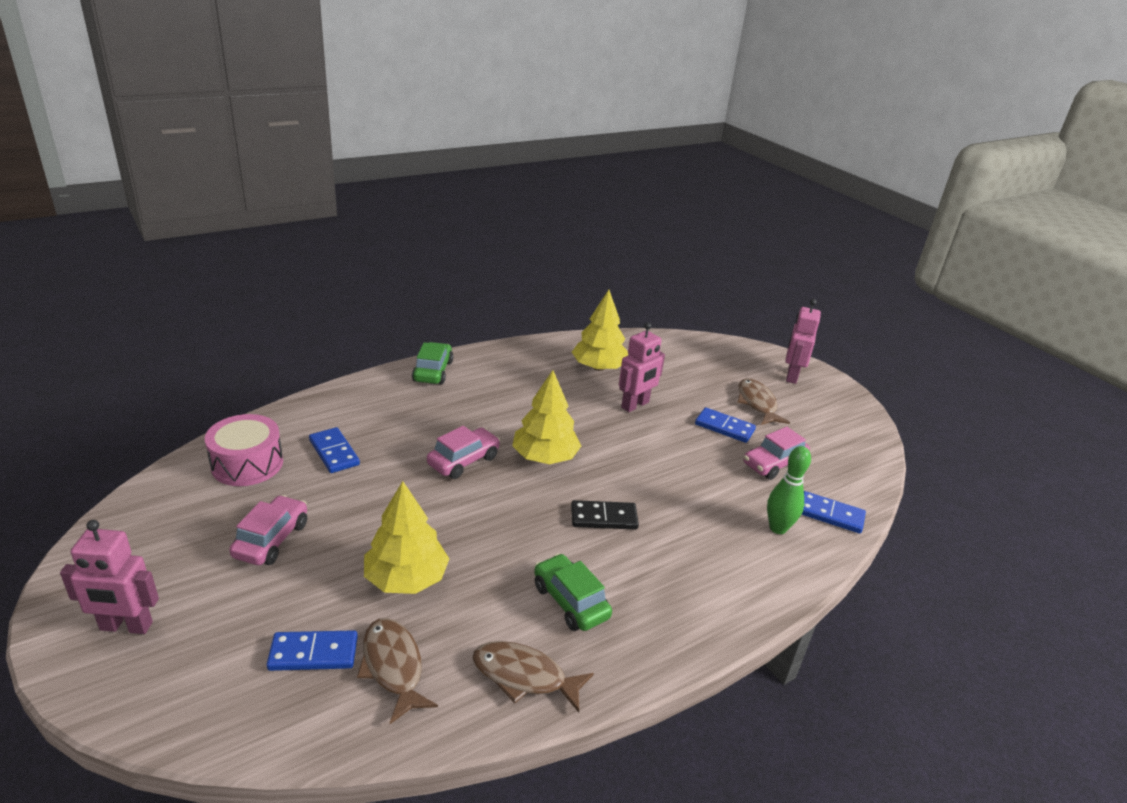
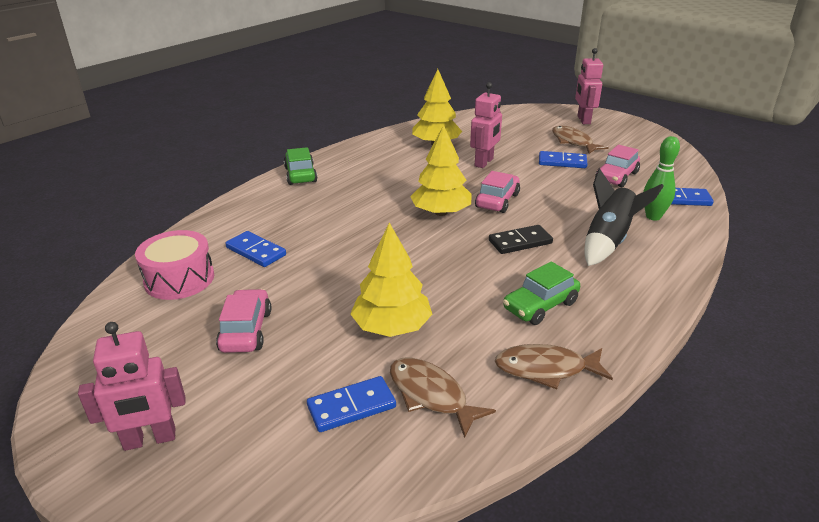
camera: 15 degrees left, 0 degrees up
pink car [427,426,500,479] -> pink car moved to [475,171,520,213]
green car [534,553,612,631] -> green car turned 75 degrees counterclockwise [503,262,580,325]
none -> black rocket [584,169,664,266]

